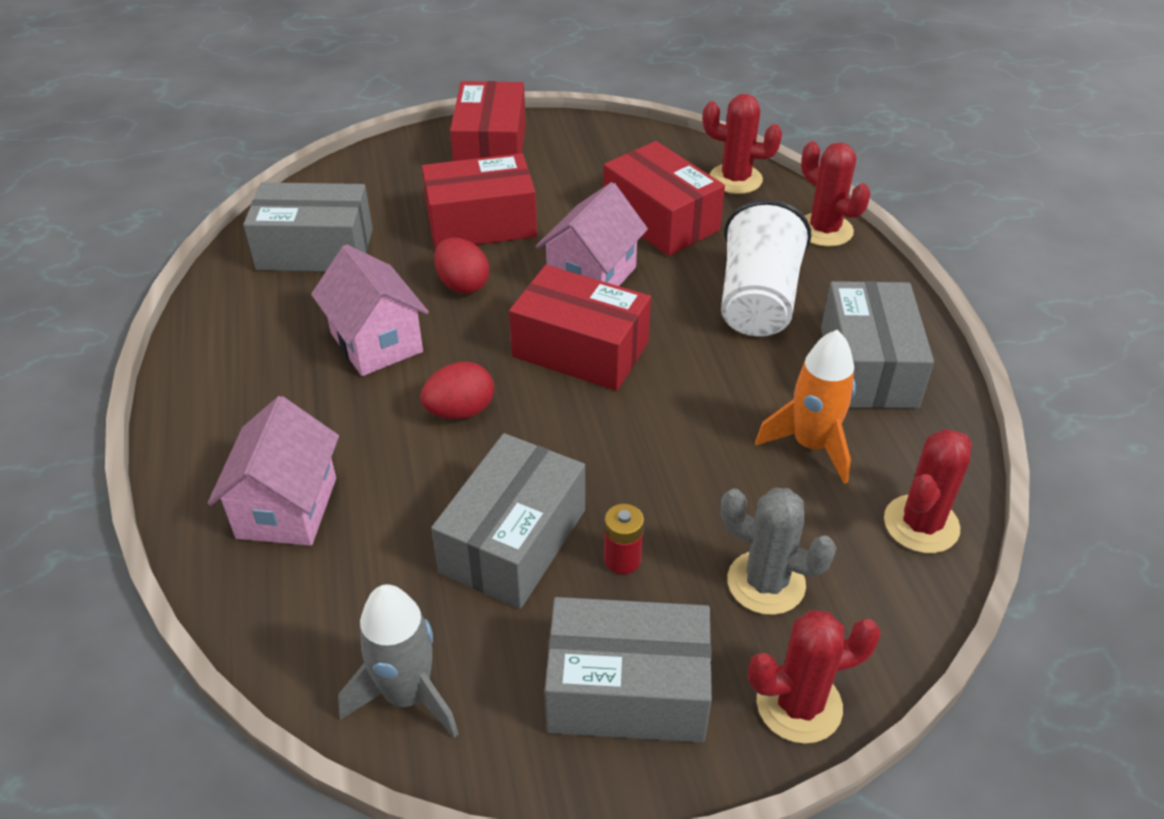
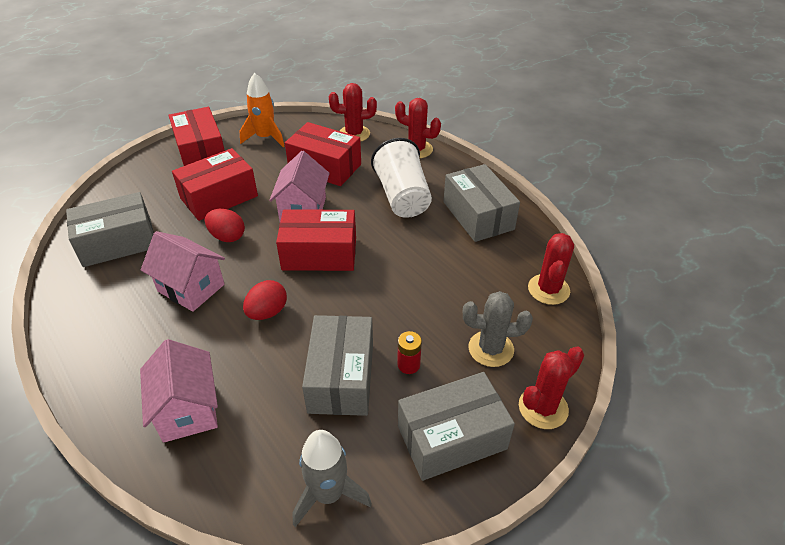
camera: 25 degrees left, 0 degrees up
orange rocket [755,330,856,484] -> orange rocket moved to [240,73,285,147]

